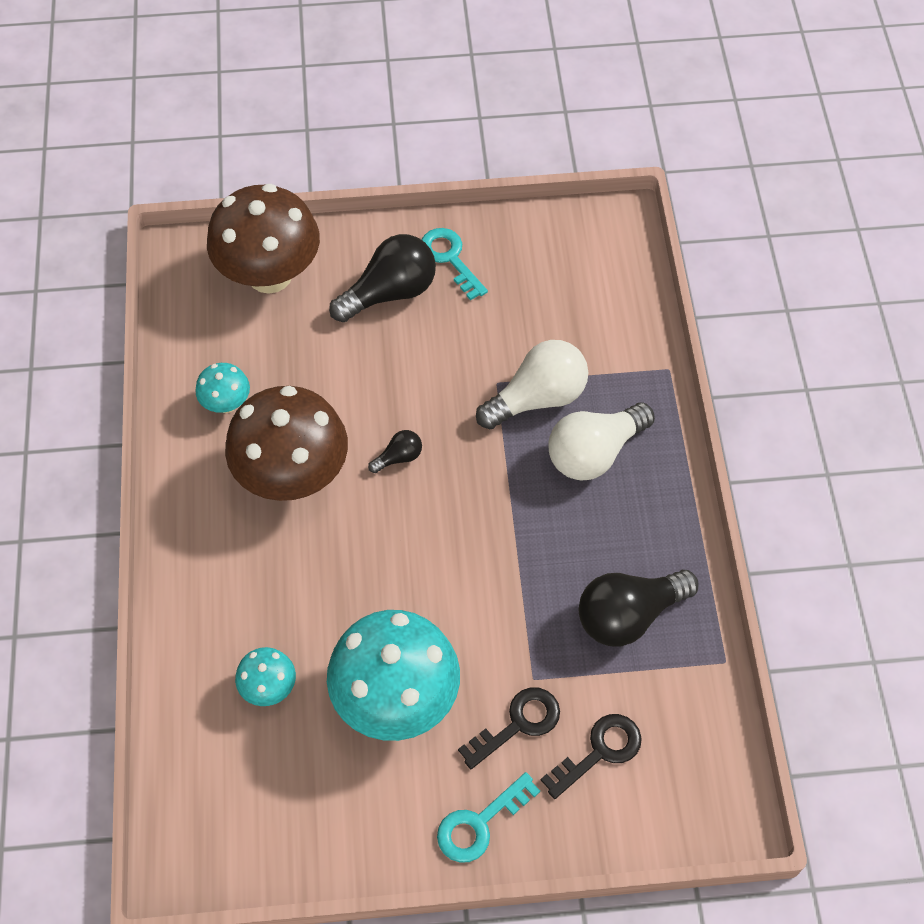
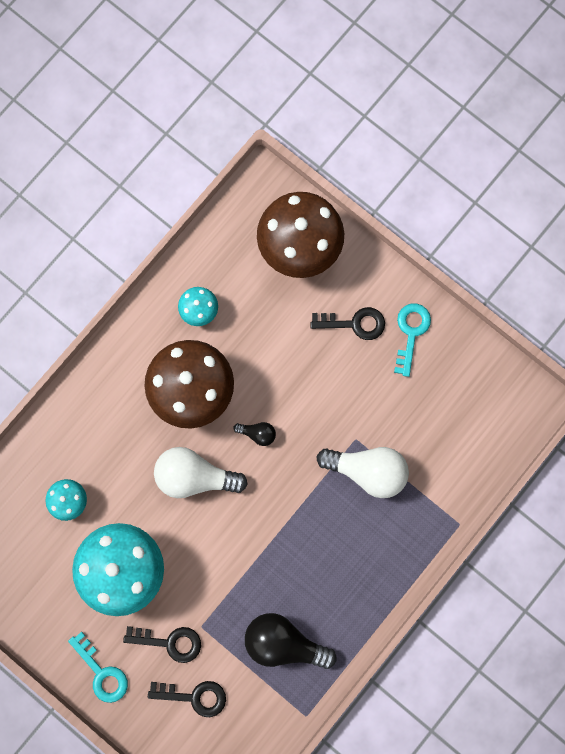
camera: 45 degrees right, 20 degrees up
black light bulb [329,234,436,322] -> black key [310,307,385,340]
turquoise key [437,772,540,863] -> turquoise key turned 135 degrees counterclockwise [68,632,128,703]
white light bulb [548,402,655,481] -> white light bulb moved to [154,447,248,498]

